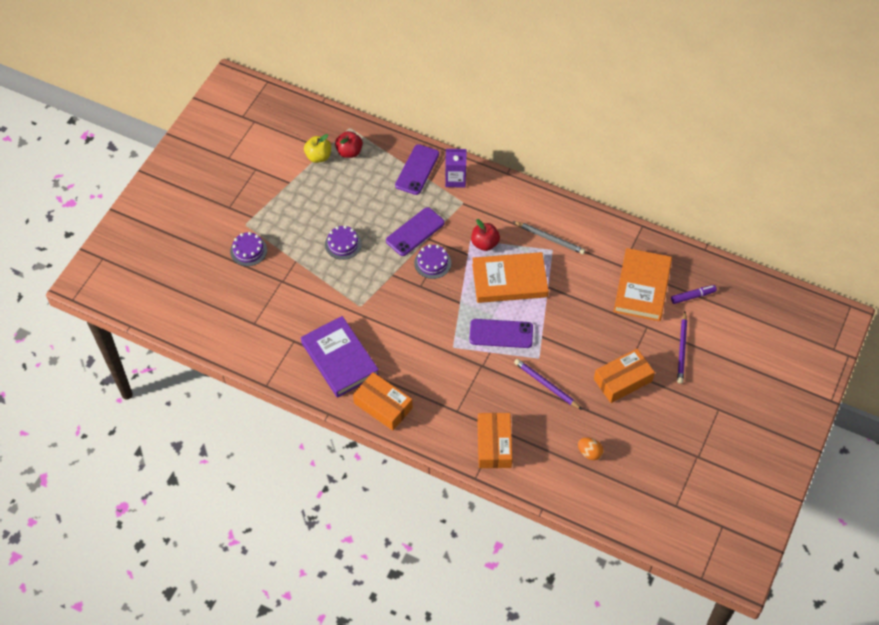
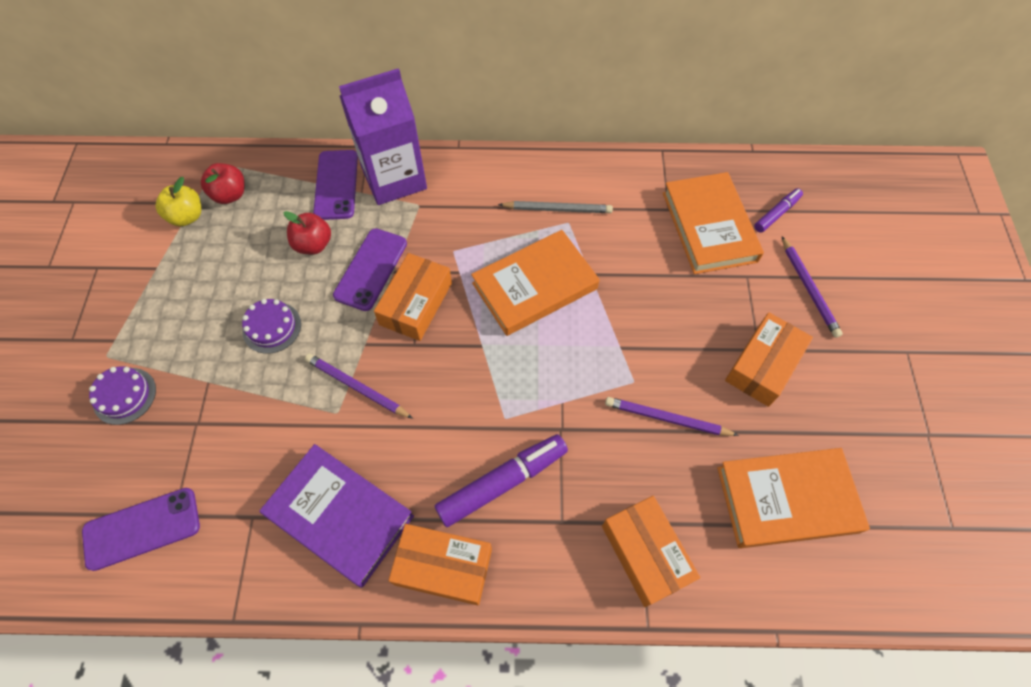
camera: 25 degrees left, 5 degrees up
purple cake [414,244,451,279] -> orange box [374,253,452,341]
purple carton [445,149,467,188] -> purple carton [339,68,427,205], size x1.80
purple phone [469,319,533,348] -> purple phone moved to [82,488,200,571]
red apple [471,219,500,251] -> red apple moved to [284,211,331,255]
orange egg [578,438,603,460] -> orange book [717,448,870,548]
none -> purple pencil [305,353,413,419]
none -> purple marker [435,434,568,527]

